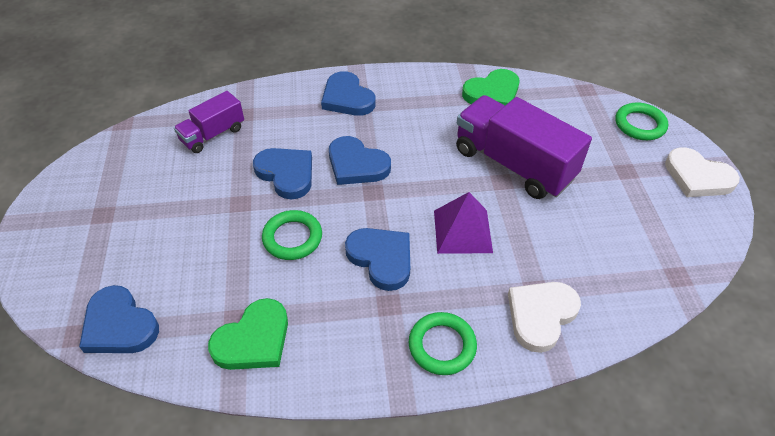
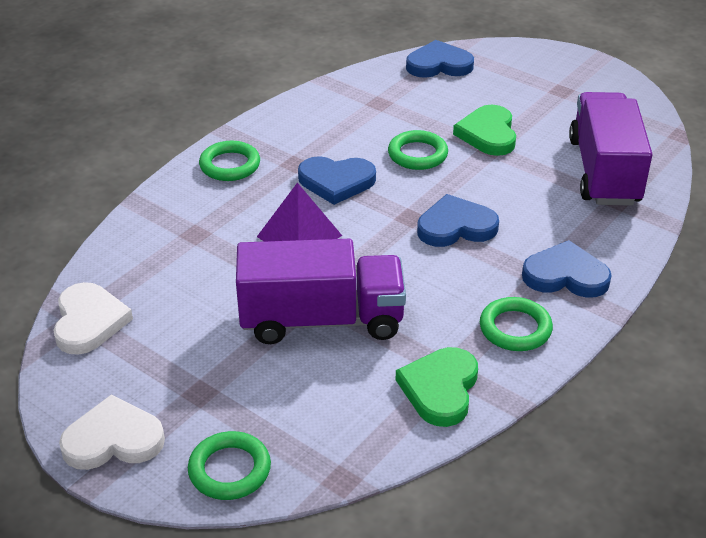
camera: 135 degrees right, 10 degrees down
purple truck [174,91,244,153] -> purple truck [569,92,653,206], size x1.81
green heart [208,298,288,370] -> green heart moved to [453,105,516,156]
blue heart [253,148,312,200] -> none
white heart [508,282,581,353] -> white heart moved to [53,282,133,355]
none -> green ring [480,297,553,351]

